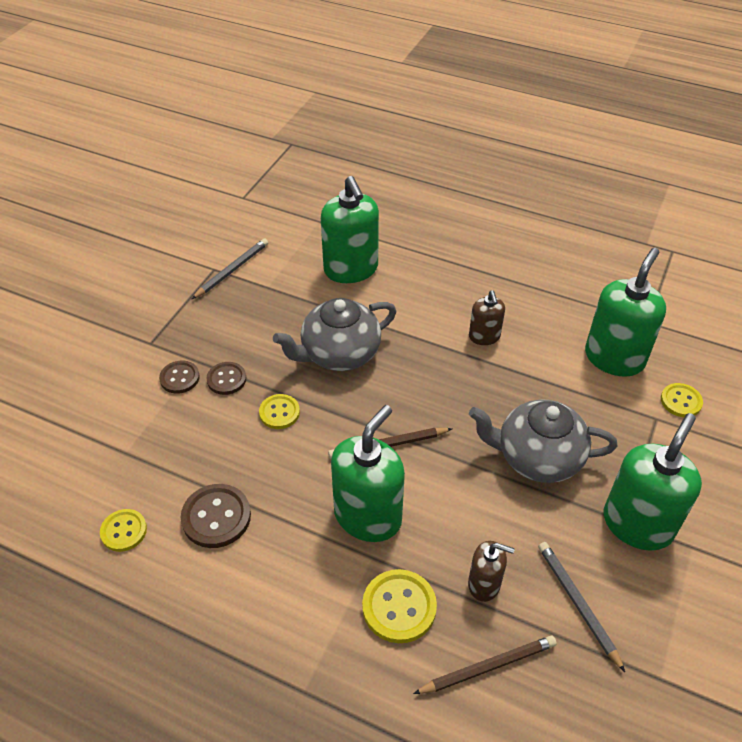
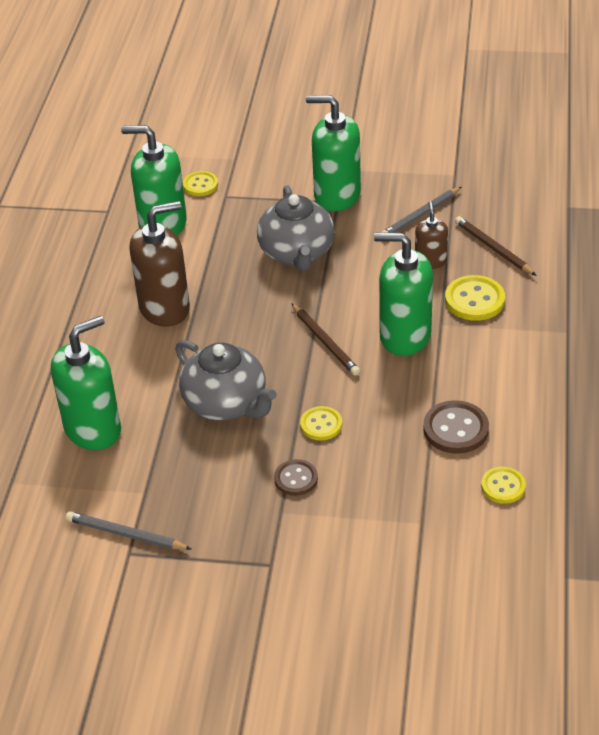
camera: 105 degrees left, 5 degrees down
brown button [159,361,200,394] -> none
brown soap dispenser [469,290,505,345] -> brown soap dispenser [129,201,190,327], size x1.87

